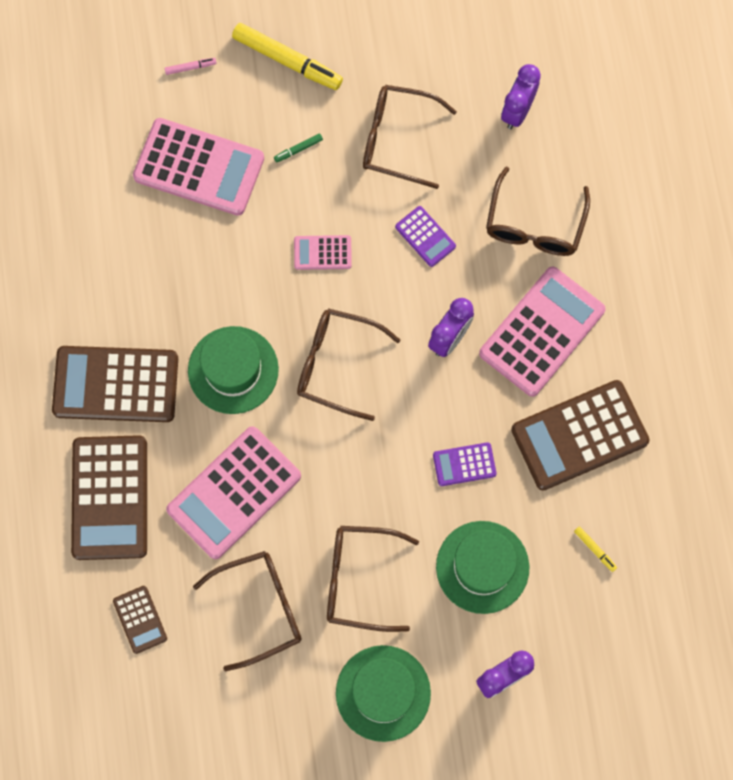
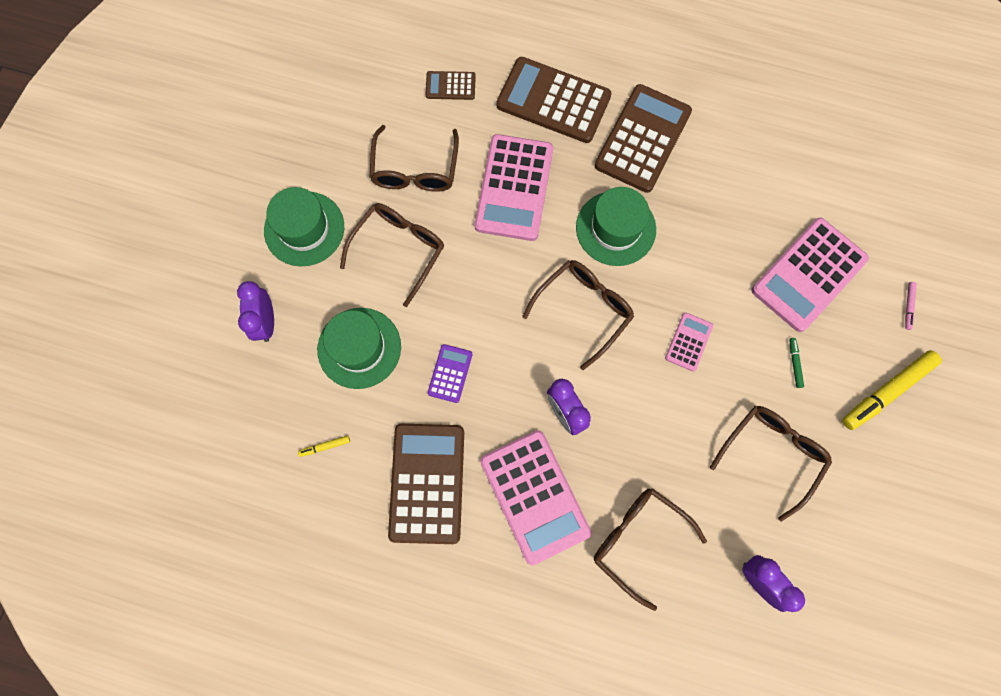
camera: 115 degrees right, 0 degrees up
pink calculator [166,426,301,559] -> pink calculator turned 150 degrees counterclockwise [475,134,553,241]
purple calculator [395,206,456,267] -> none

